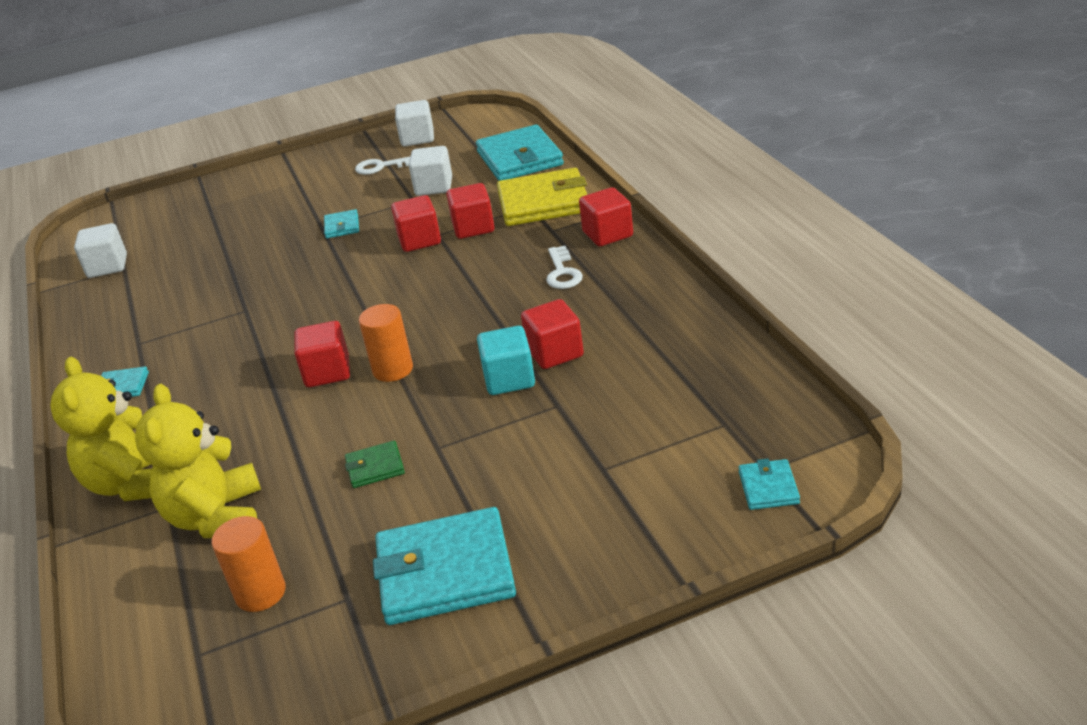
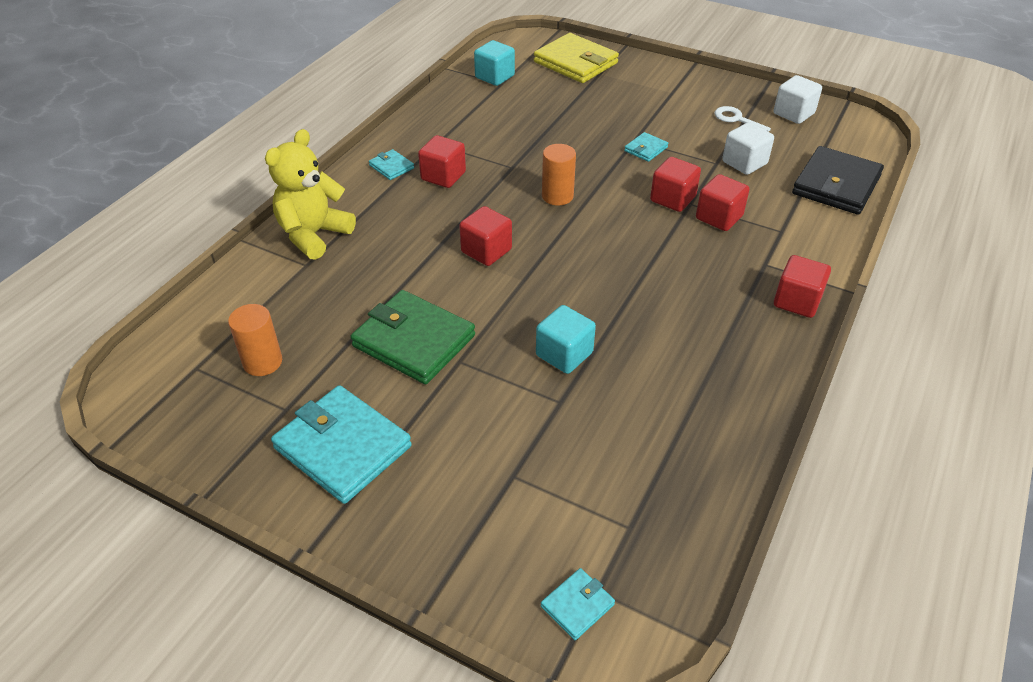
camera: 45 degrees right, 10 degrees up
white cube [74,223,127,278] -> turquoise cube [474,40,515,86]
yellow teddy bear [135,384,261,538] -> none
green wallet [345,440,405,488] -> green wallet [350,290,475,384], size x2.15
orange cylinder [359,304,413,382] -> orange cylinder moved to [542,144,576,205]
turquoise wallet [476,125,564,181] -> black wallet [792,146,884,215]
yellow wallet [497,168,587,226] -> yellow wallet moved to [534,33,619,83]
red cube [521,299,584,369] -> red cube moved to [418,135,466,188]
white key [546,246,583,289] -> none

